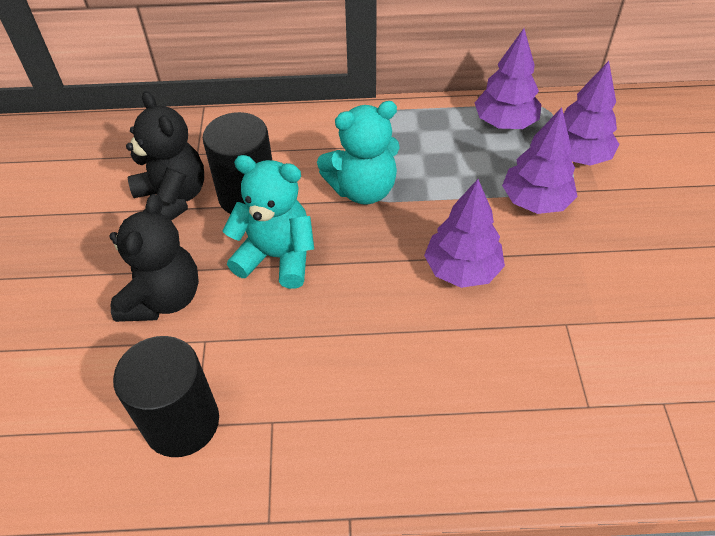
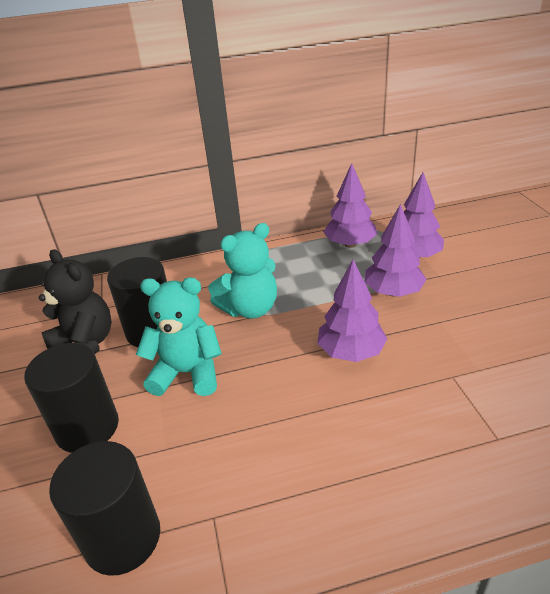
camera: 10 degrees left, 15 degrees down
black teddy bear [110,194,199,322] -> black cylinder [24,343,119,453]

